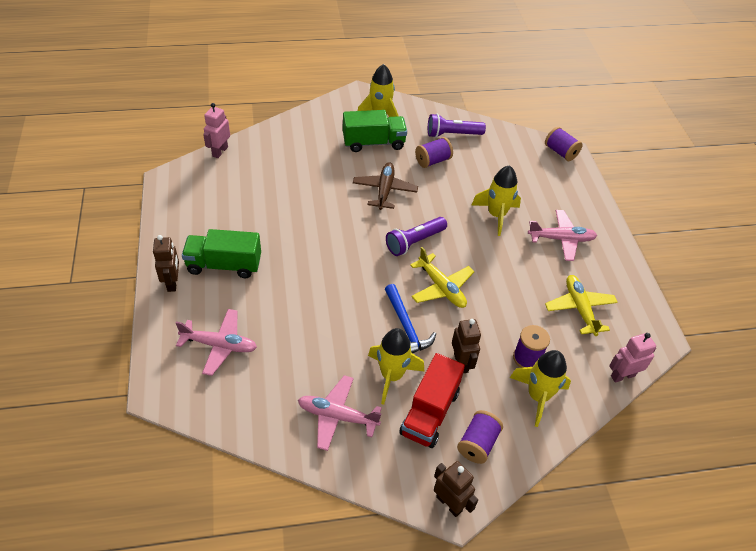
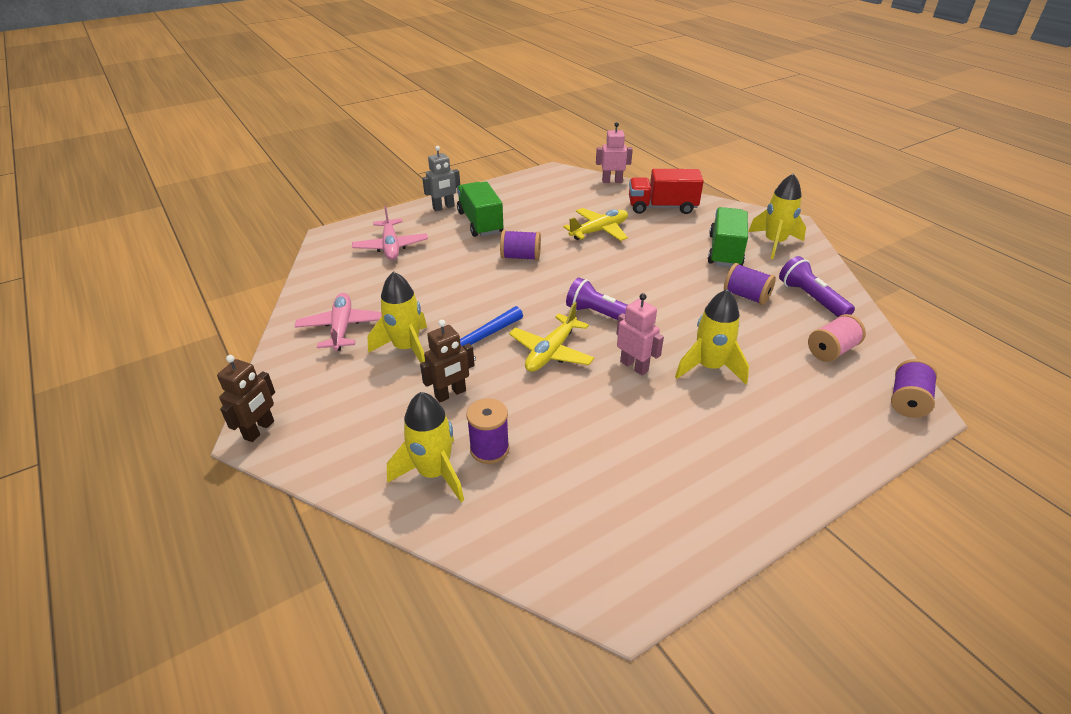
camera: 70 degrees right, 10 degrees down
brown robot [153,235,179,292] -> grey robot [422,146,460,211]
green truck [343,110,407,152] -> green truck turned 135 degrees counterclockwise [708,207,748,267]
brown plane [353,162,418,210] -> none
red truck [399,353,465,448] -> red truck moved to [629,169,704,214]
purple spool [457,410,503,464] -> purple spool moved to [500,230,541,260]
pink plane [528,210,597,261] -> none
yellow plane [545,275,618,336] -> yellow plane moved to [563,208,628,241]
pink robot [609,333,656,383] -> pink robot moved to [617,293,664,375]
none -> pink spool [808,314,866,362]

